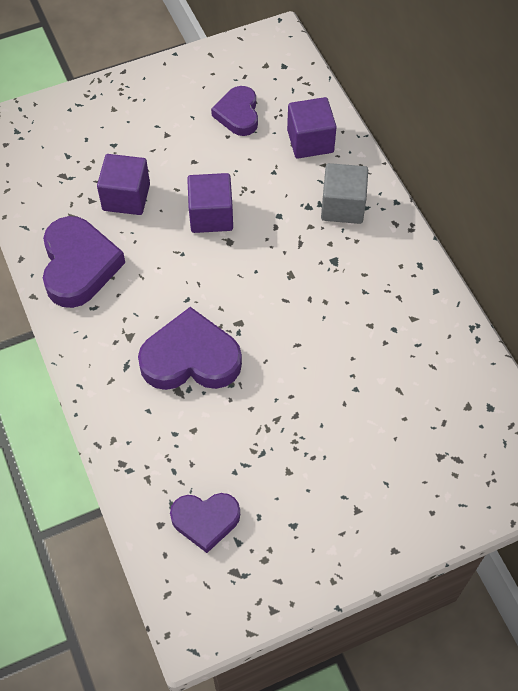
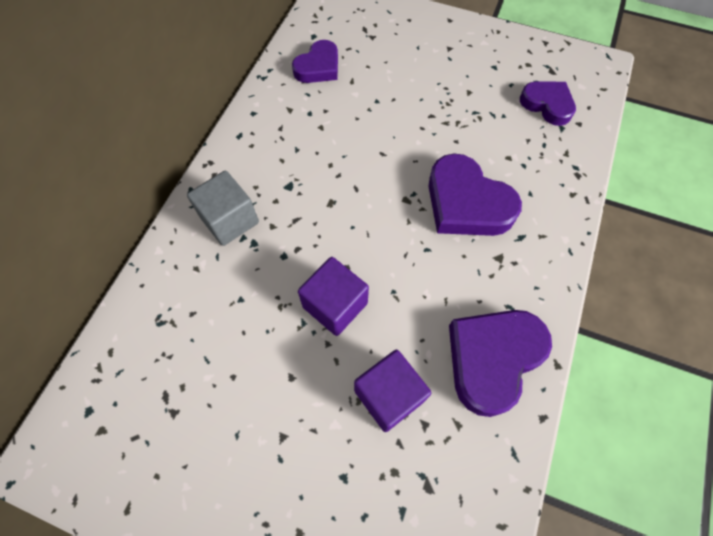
camera: 135 degrees left, 5 degrees up
purple heart [211,86,258,136] -> purple heart moved to [292,40,338,83]
purple cube [287,97,337,158] -> none

